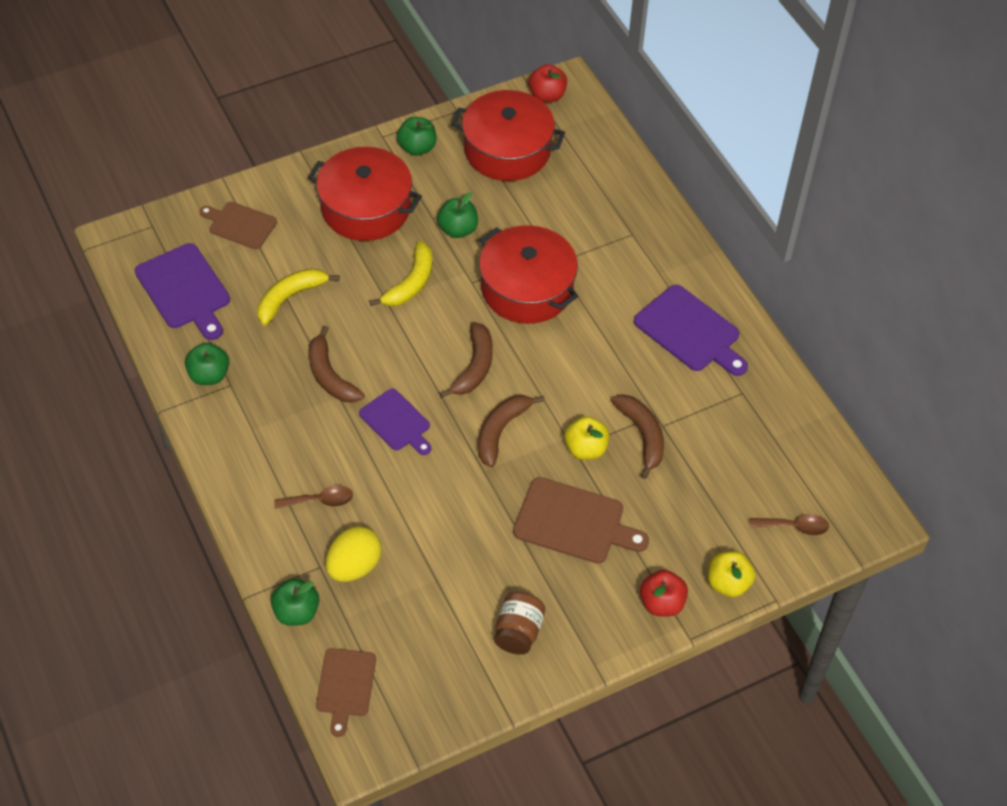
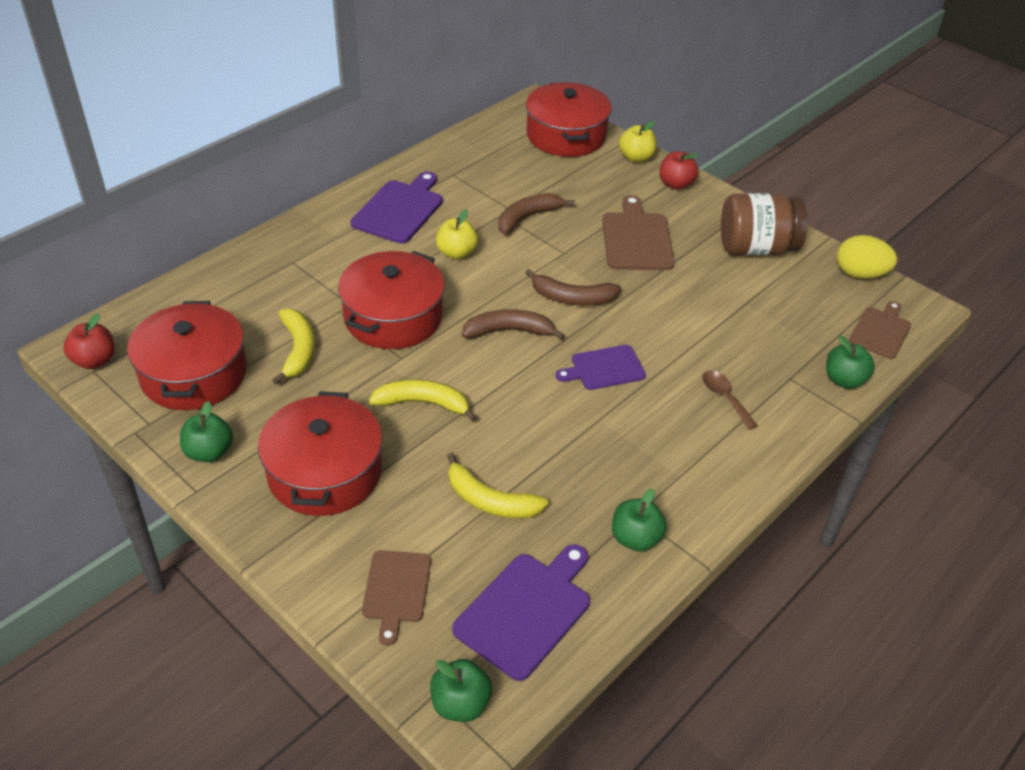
camera: 110 degrees left, 10 degrees down
brown banana [308,326,365,403] -> none
brown cutting board [316,648,376,737] -> brown cutting board turned 45 degrees counterclockwise [849,301,911,359]
yellow egg [326,526,382,582] -> yellow egg moved to [837,235,897,279]
purple cutting board [359,389,431,455] -> purple cutting board turned 135 degrees counterclockwise [556,345,646,390]
green apple [437,193,478,238] -> green apple moved to [430,659,492,722]
brown jar [494,592,545,655] -> brown jar [721,193,807,255], size x1.66
yellow apple [564,416,609,460] -> yellow apple moved to [436,209,478,260]
brown spoon [750,514,829,535] -> red pot [526,82,612,157]
none -> yellow banana [272,309,315,385]

